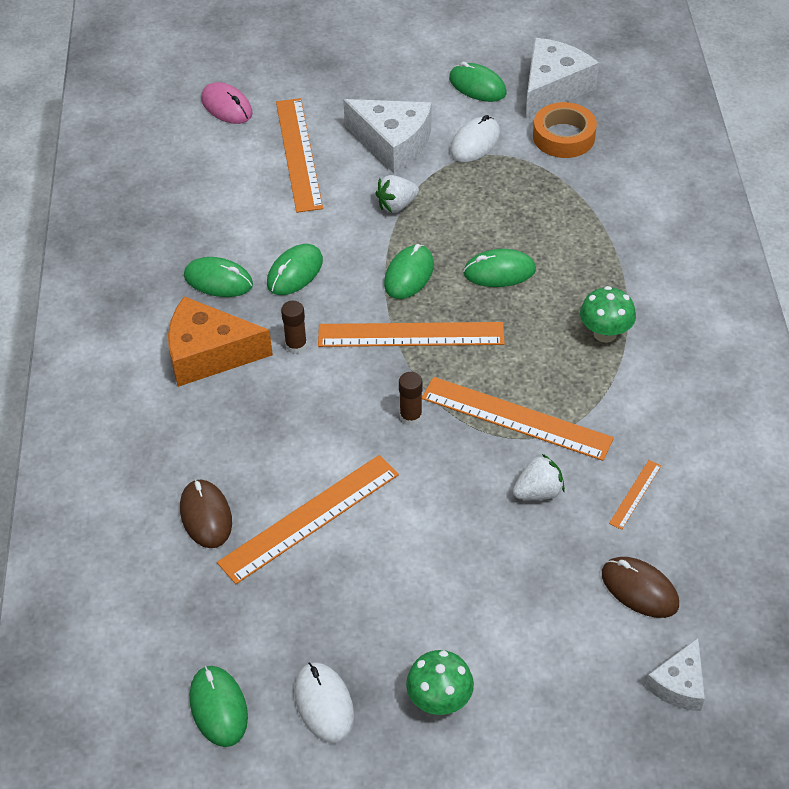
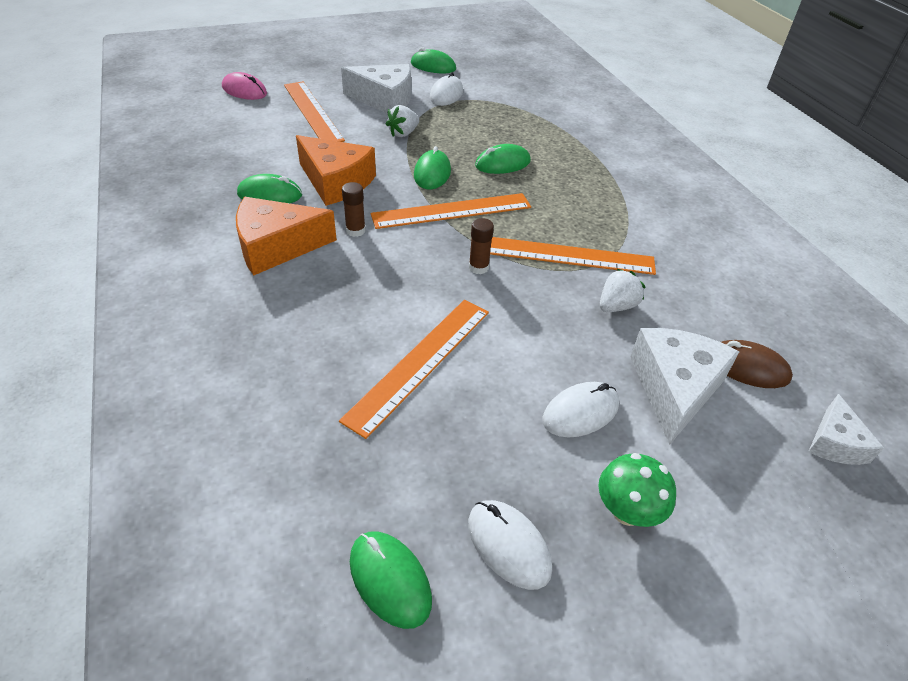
camera: 20 degrees left, 5 degrees down
brown mouse [180,479,232,548] -> none
green mouse [267,244,323,295] -> orange cheese [296,135,376,206]
white cheese [526,38,599,118] -> white cheese moved to [630,328,739,445]
orange tape [533,102,597,158] -> none
green mushroom [580,286,636,343] -> none
orange ruler [609,460,661,530] -> none
none -> white mouse [542,382,619,438]

